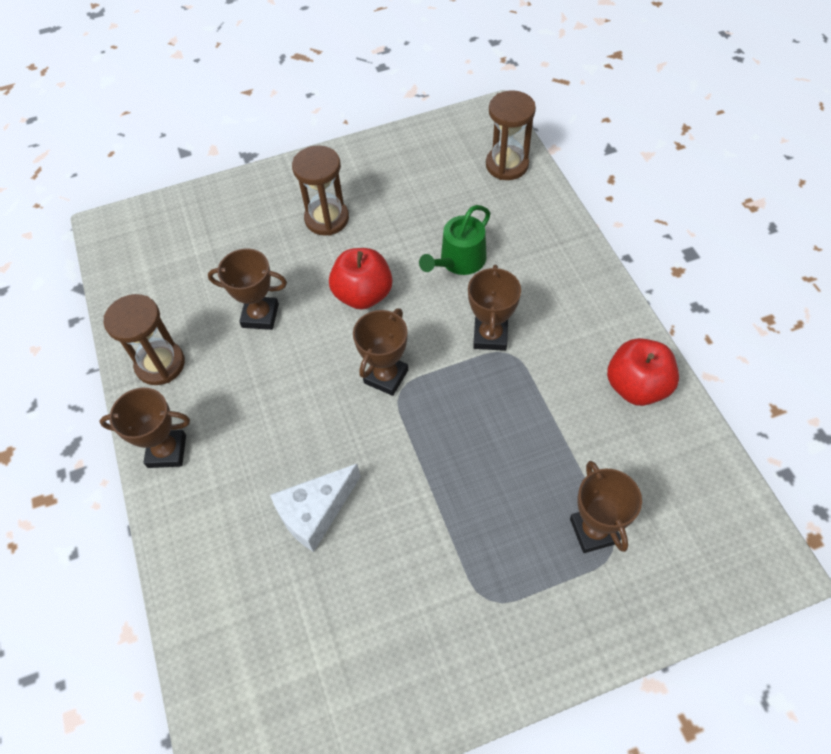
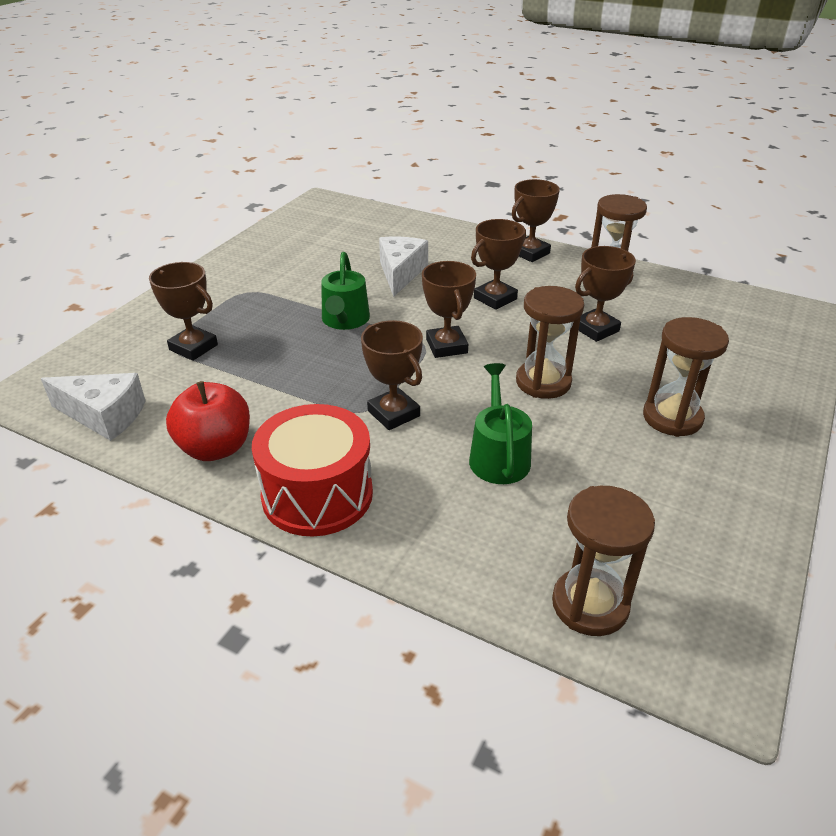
camera: 135 degrees right, 20 degrees down
red apple [329,248,392,310] -> brown hourglass [516,286,584,399]
none -> white cheese [41,373,146,441]
none -> red drum [252,404,373,536]
none -> green watering can [321,252,370,330]
none -> brown trophy [471,219,526,310]

